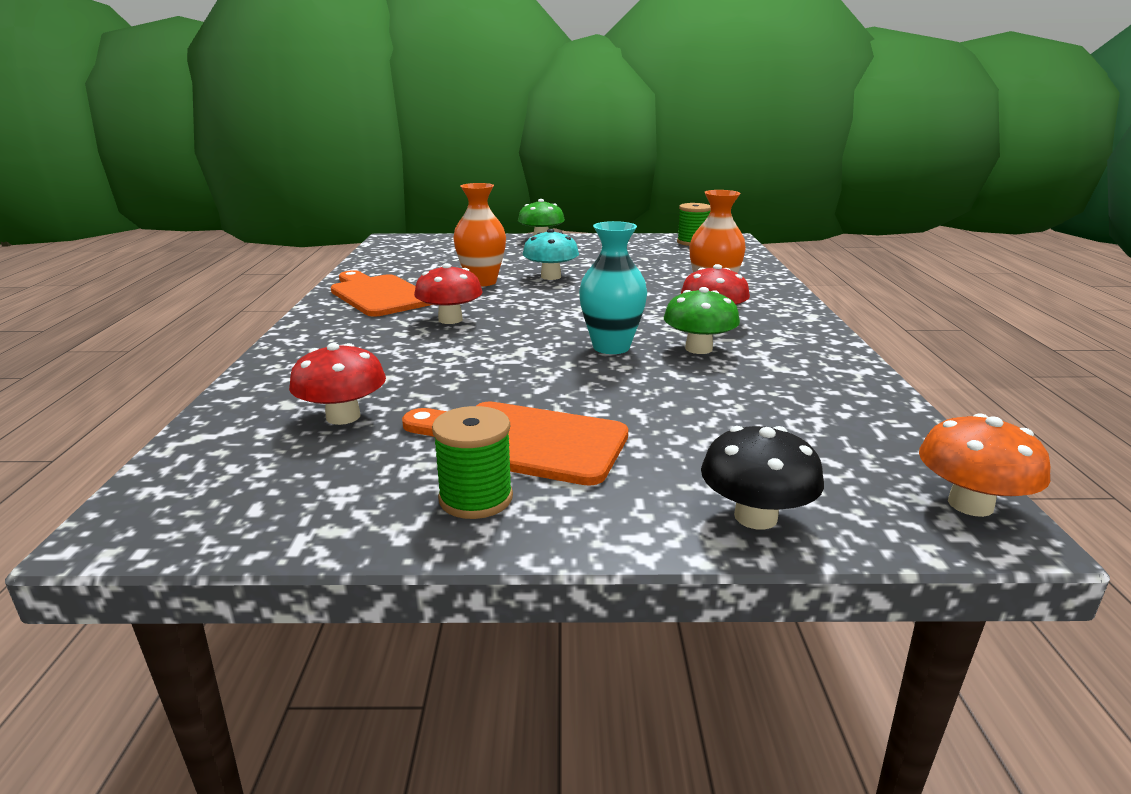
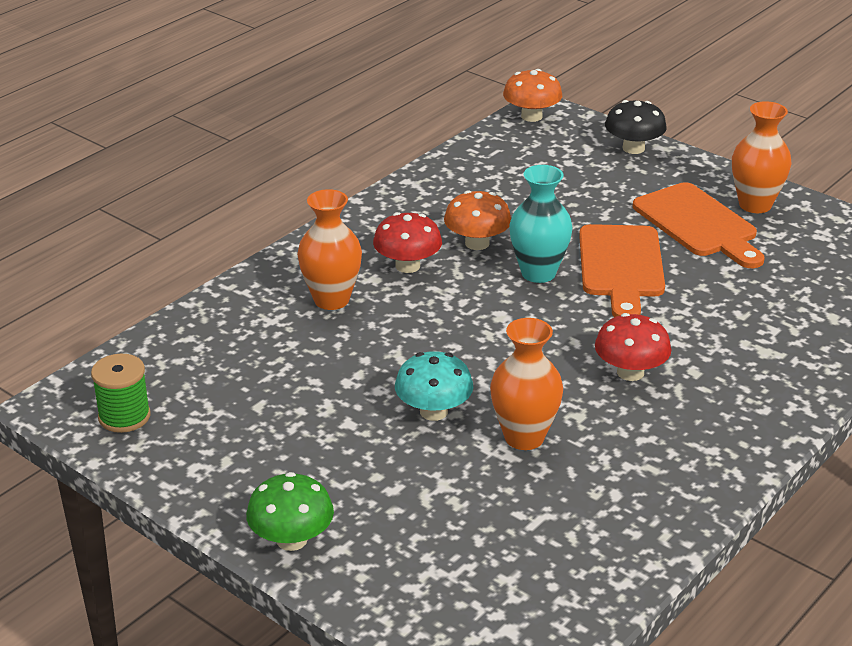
camera: 140 degrees left, 10 degrees up
red mushroom [289,343,386,425] -> none
orange cutting board [331,270,432,317] -> orange cutting board moved to [579,224,665,317]
green spool [432,406,513,519] -> orange vase [732,101,792,213]
green mushroom [664,287,740,354] -> orange mushroom [444,190,511,250]

